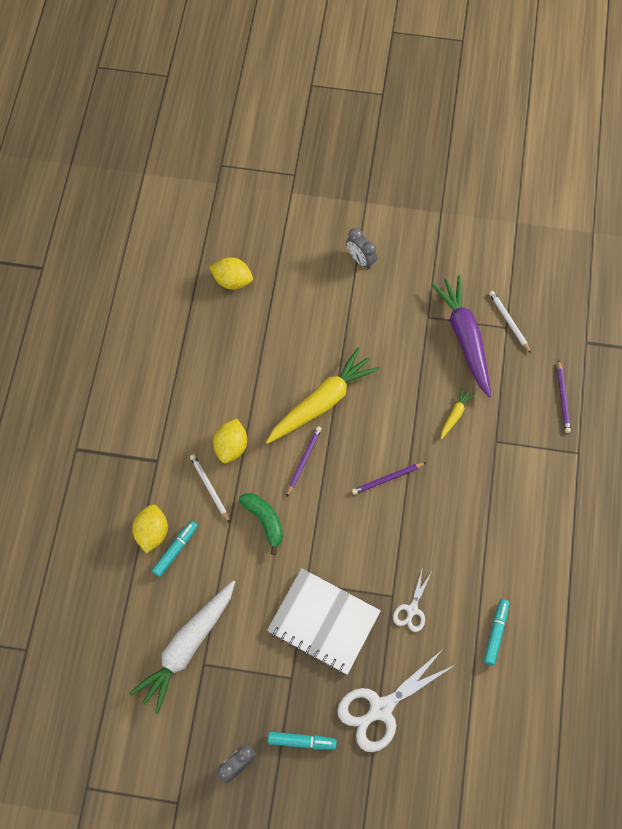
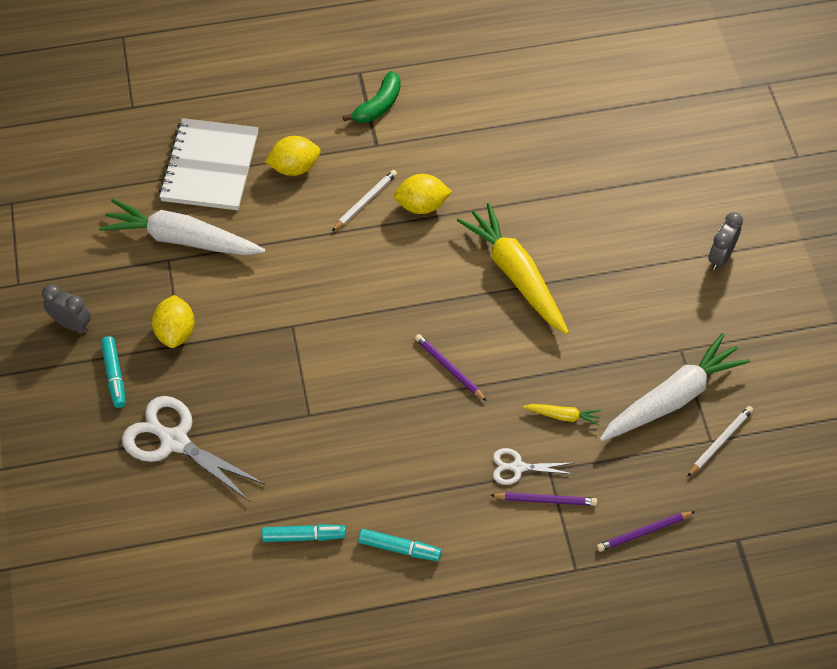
camera: 70 degrees right, 10 degrees down
turquoise marker [152,521,198,577] -> turquoise marker moved to [358,529,442,561]
yellow lemon [210,257,253,290] -> yellow lemon moved to [152,295,195,348]
green banana [239,493,283,555] -> green banana moved to [343,71,401,123]
yellow carrot [266,347,380,444] -> yellow carrot turned 150 degrees counterclockwise [457,203,569,334]
white notebook [267,568,381,675] -> white notebook moved to [159,118,258,210]
purple pencil [286,426,322,497] -> purple pencil moved to [490,492,597,506]
white scissors [393,567,431,632] -> white scissors moved to [493,448,573,485]
purple carrot [431,276,491,397] -> white carrot [600,333,750,441]

